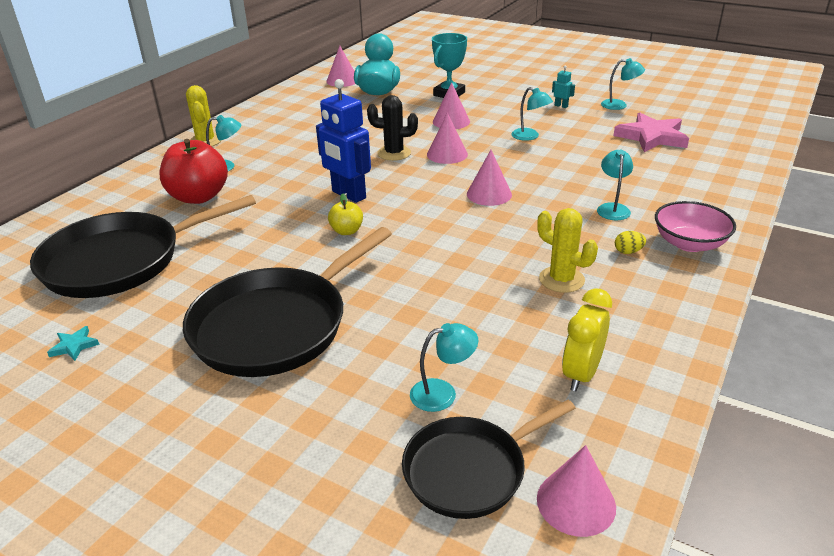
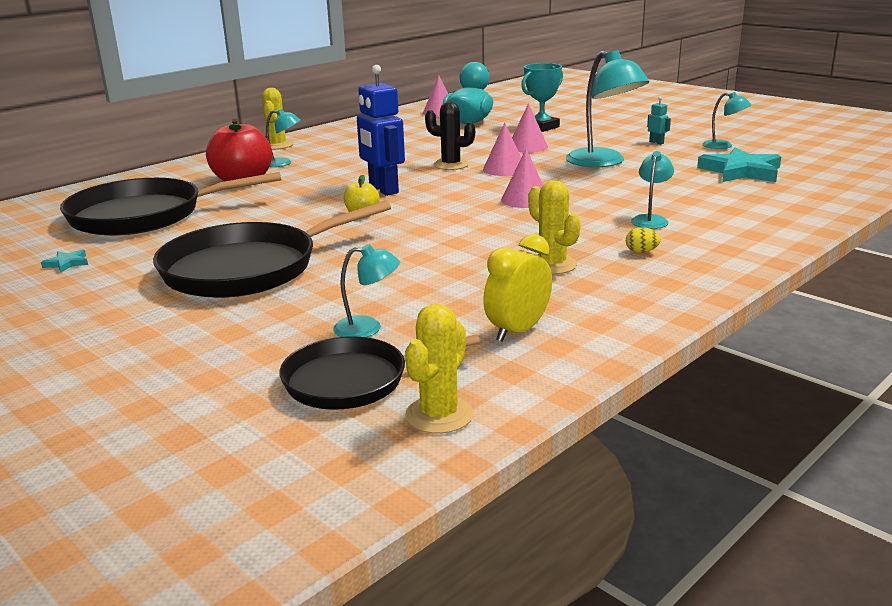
camera: 15 degrees right, 10 degrees down
turquoise lamp [512,87,553,141] -> turquoise lamp [566,50,649,167], size x1.95
pink cone [537,445,616,537] -> yellow cactus [405,304,474,434]
pink star [613,113,689,152] -> turquoise star [697,147,781,182]
pink bowl [655,201,736,252] -> none

